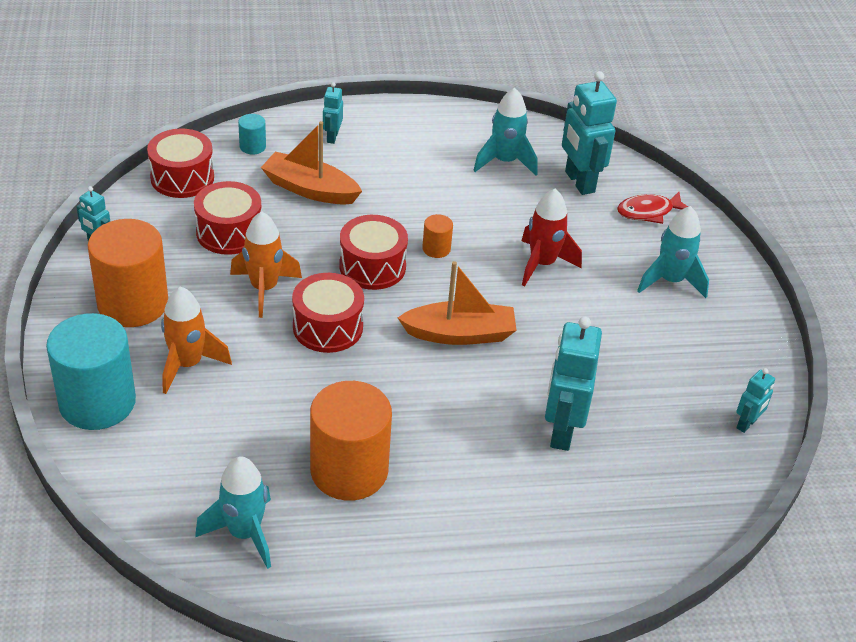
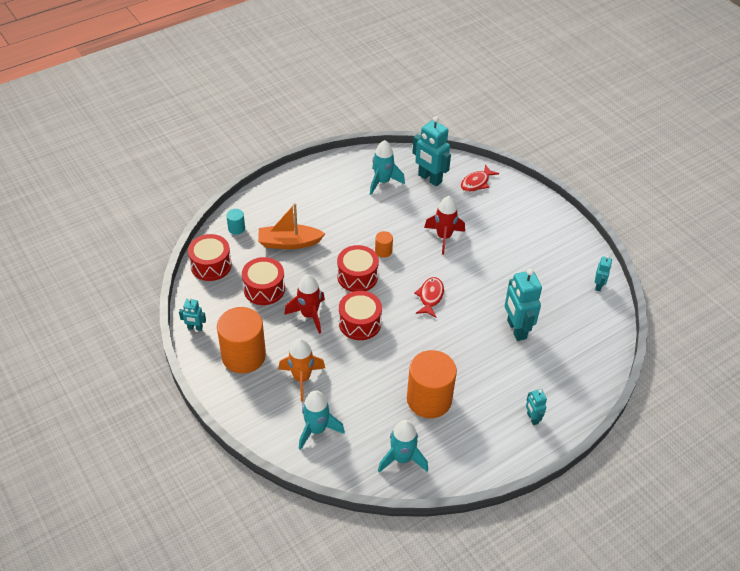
camera: 25 degrees left, 5 degrees up
turquoise cylinder [46,313,136,430] -> none
orange rocket [230,211,302,318] -> red rocket [284,274,325,334]
turquoise robot [323,82,343,144] -> turquoise robot moved to [526,389,547,425]
orange boat [398,261,517,345] -> red fish [414,277,444,318]
turquoise rocket [637,206,709,298] -> turquoise rocket moved to [299,390,345,450]

